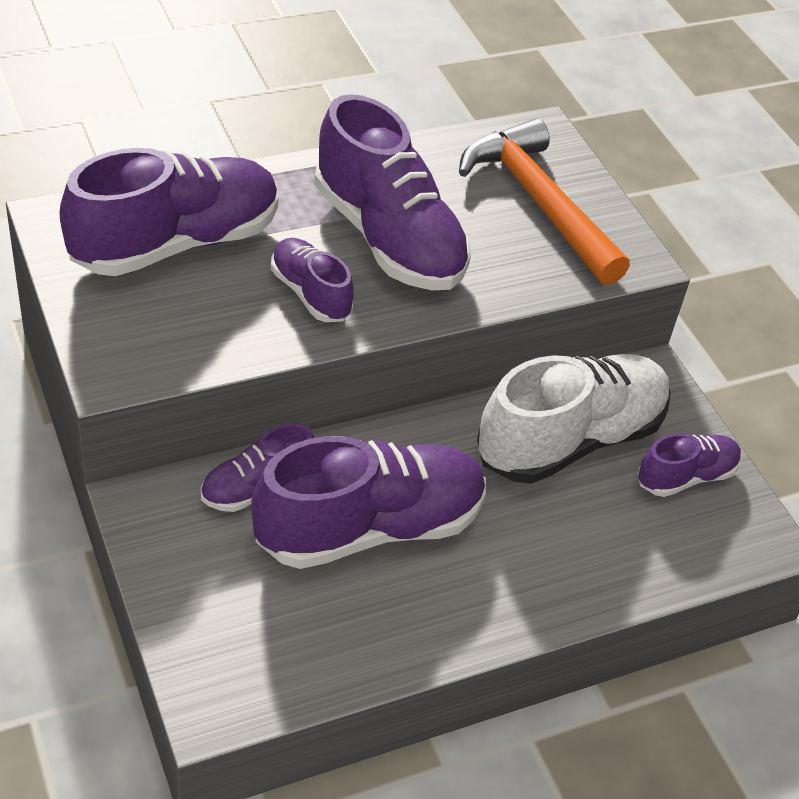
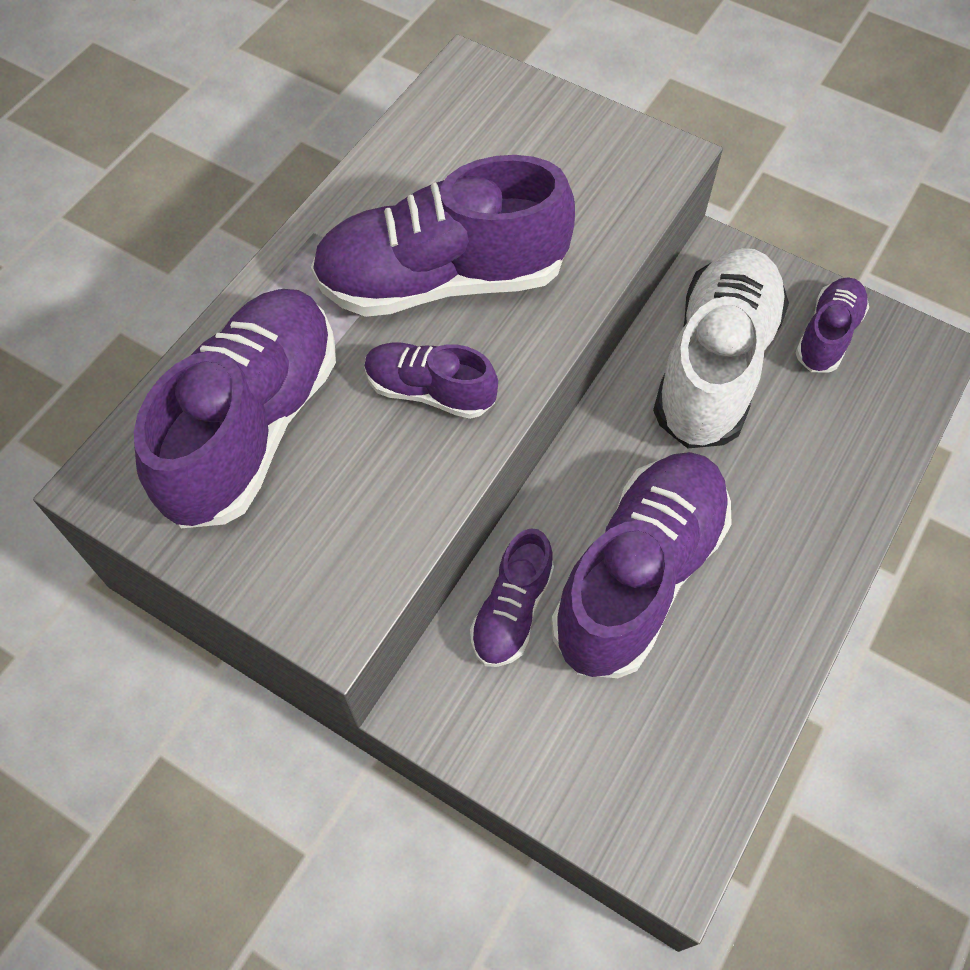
camera: 30 degrees left, 15 degrees up
purple shoe [314,94,471,290] -> purple shoe turned 150 degrees clockwise [311,155,575,317]
orange hammer [459,118,630,285] -> none

